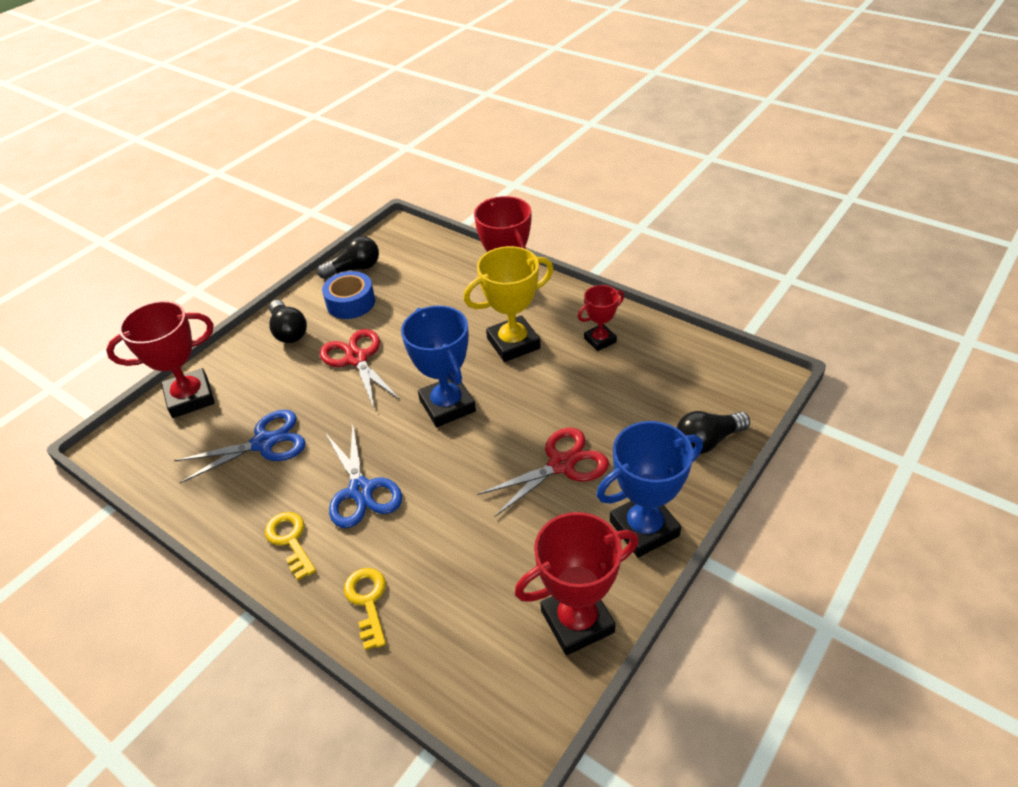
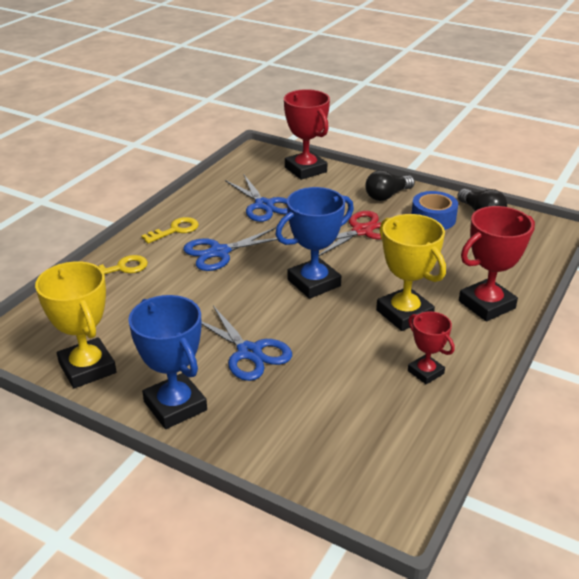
camera: 80 degrees right, 10 degrees down
red scissors [477,428,609,517] -> blue scissors [201,306,292,381]
red trophy [515,512,639,656] -> yellow trophy [35,261,116,388]
black light bulb [677,411,750,454] -> none

